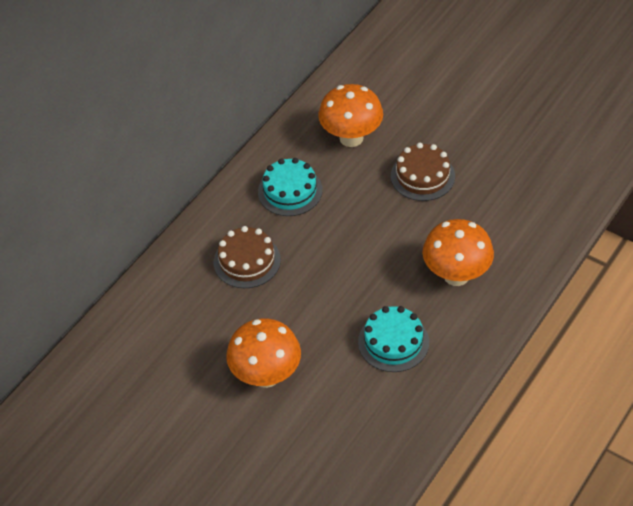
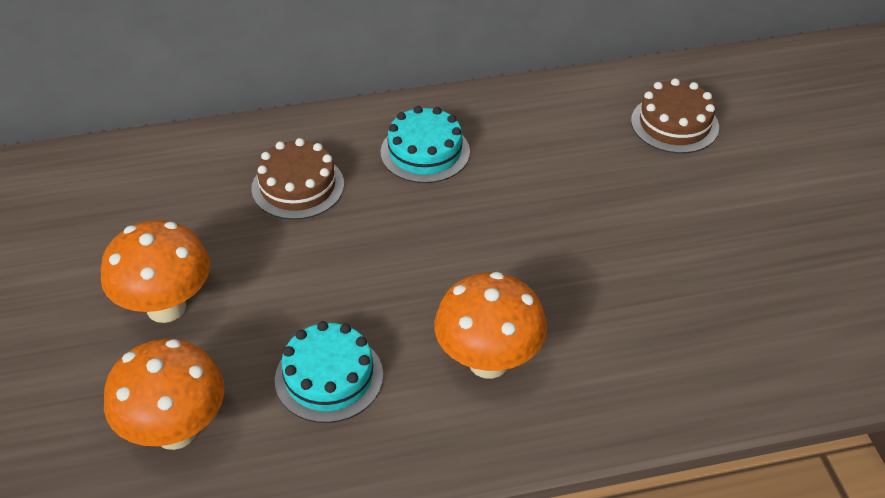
camera: 40 degrees right, 5 degrees down
orange mushroom [318,84,383,147] -> orange mushroom moved to [104,339,224,450]
brown cake [391,143,455,201] -> brown cake moved to [631,78,719,153]

